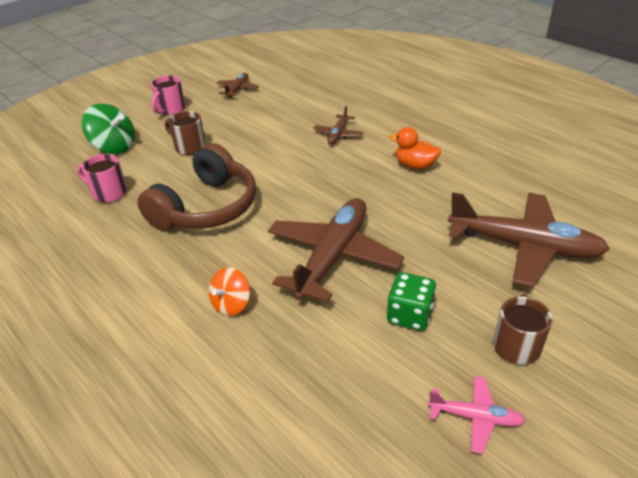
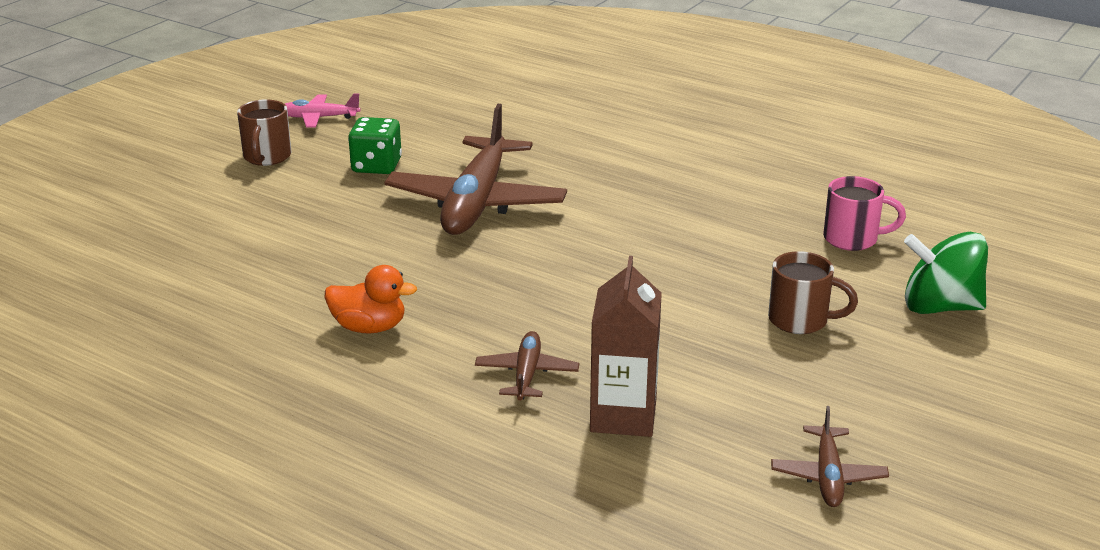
camera: 165 degrees right, 10 degrees down
brown headphones [137,143,256,231] -> none
pink mug [151,76,185,115] -> none
orange spinning top [209,267,250,316] -> none
brown plane [448,192,610,287] -> none
none -> brown carton [590,256,662,437]

